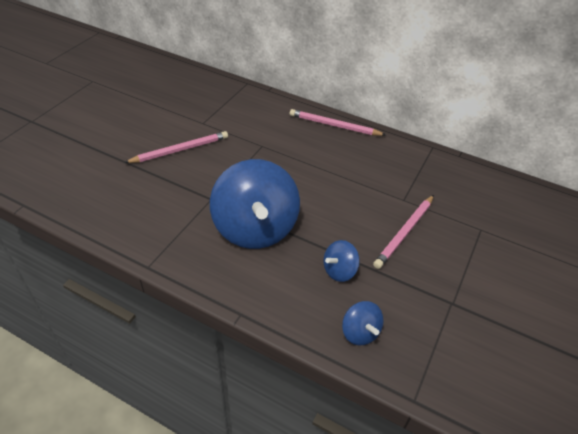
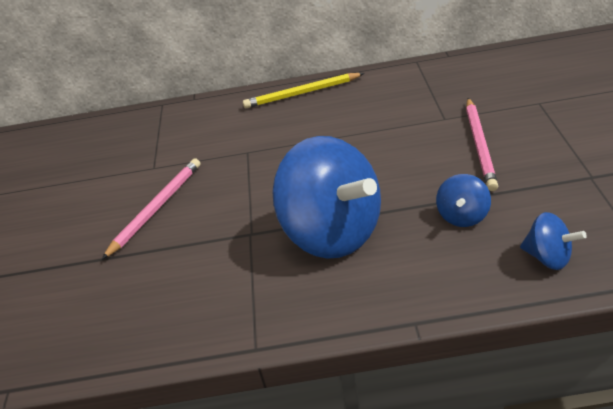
camera: 25 degrees left, 5 degrees down
pink pencil [290,109,386,136] -> yellow pencil [243,73,364,108]

